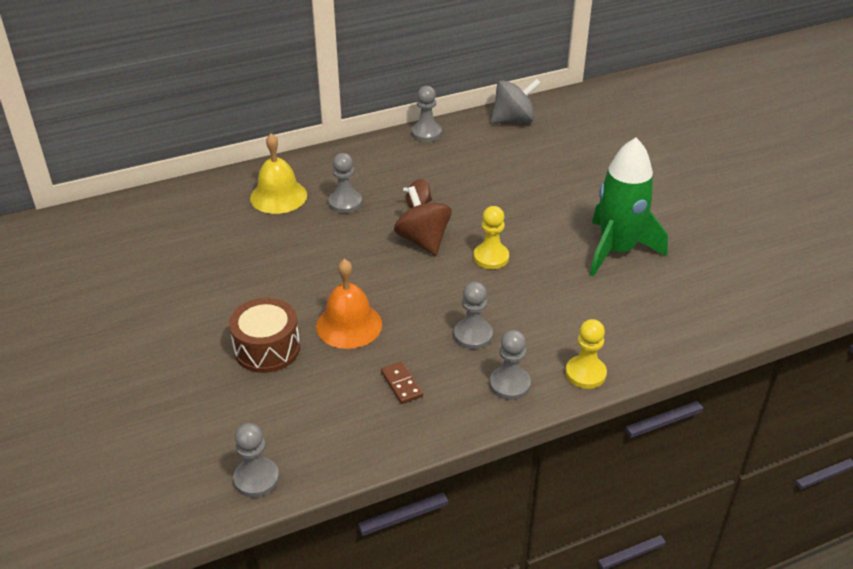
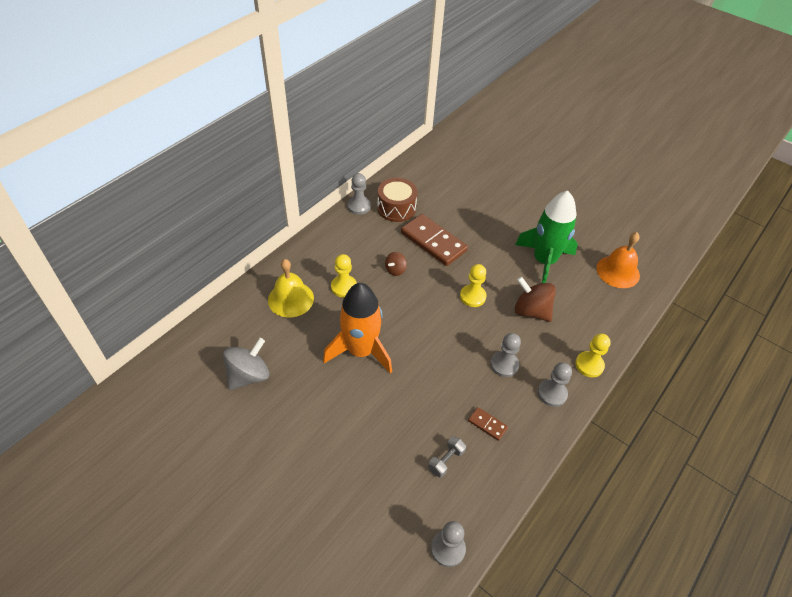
camera: 30 degrees left, 10 degrees up
brown drum [229,298,300,373] -> brown drum moved to [377,178,417,222]
orange bell [316,259,382,349] -> orange bell moved to [596,232,640,288]
grey pawn [329,153,362,213] -> yellow pawn [331,254,357,297]
brown spinning top [394,186,452,255] -> brown spinning top moved to [515,276,556,322]
grey spinning top [491,79,541,124] -> grey spinning top moved to [223,338,269,390]
none -> orange rocket [323,283,392,374]
none -> brown domino [401,214,468,266]
none -> grey dumbbell [428,436,466,478]

